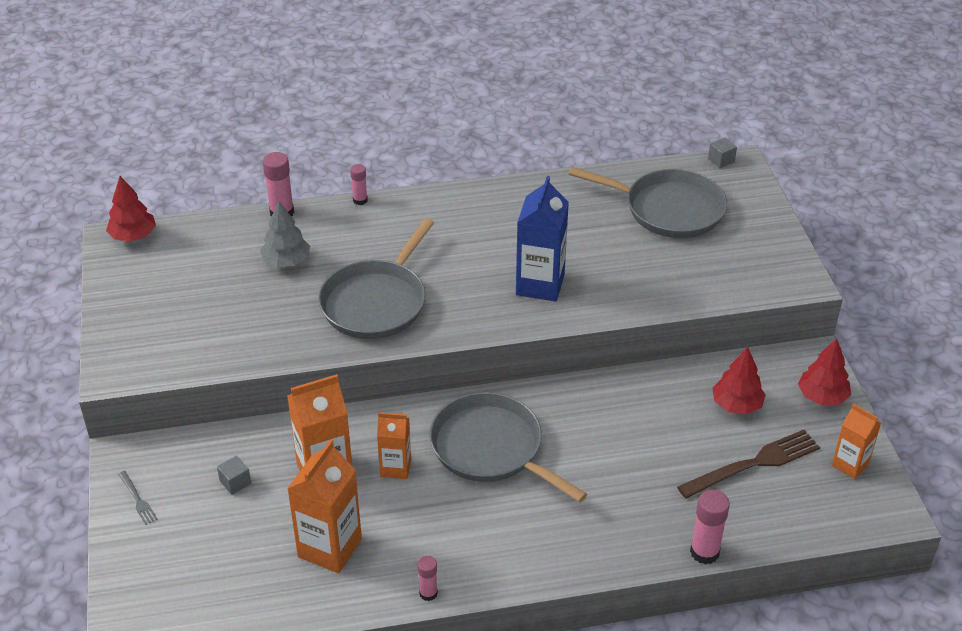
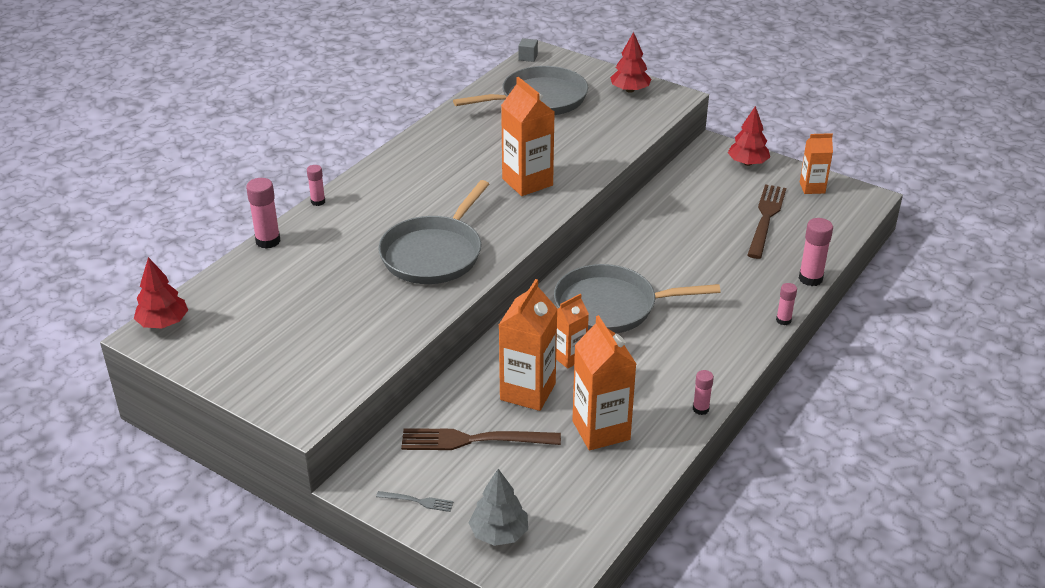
camera: 45 degrees left, 5 degrees down
grey cube [217,456,251,495] -> brown fork [401,428,561,450]
grey tree [260,201,310,267] -> grey tree moved to [469,469,528,546]
grey pan [318,218,434,339] -> grey pan turned 45 degrees clockwise [378,180,489,284]
blue carton [516,176,569,302] -> orange carton [501,77,554,196]
red tree [712,347,766,415] -> red tree moved to [610,32,651,93]
none -> pink glue stick [776,283,797,325]

